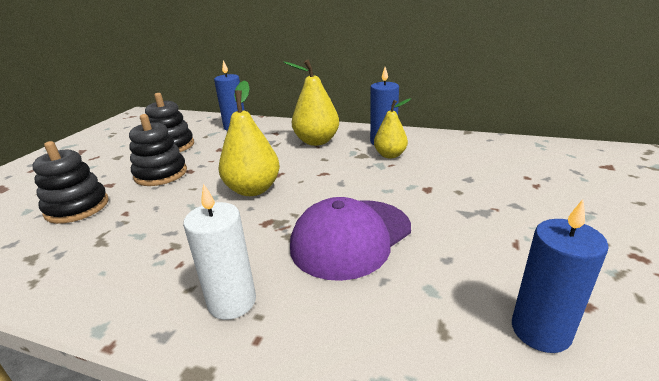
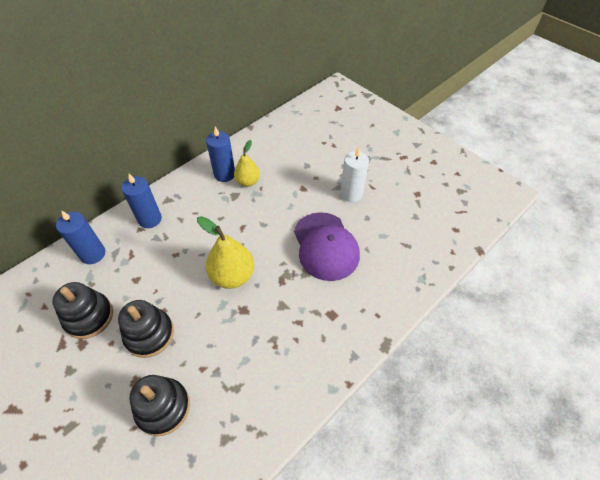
camera: 65 degrees left, 25 degrees up
white candle [183,183,256,320] -> white candle moved to [340,147,369,202]
yellow pear [283,60,339,146] -> none
blue candle [512,200,609,353] -> blue candle moved to [121,174,162,228]

